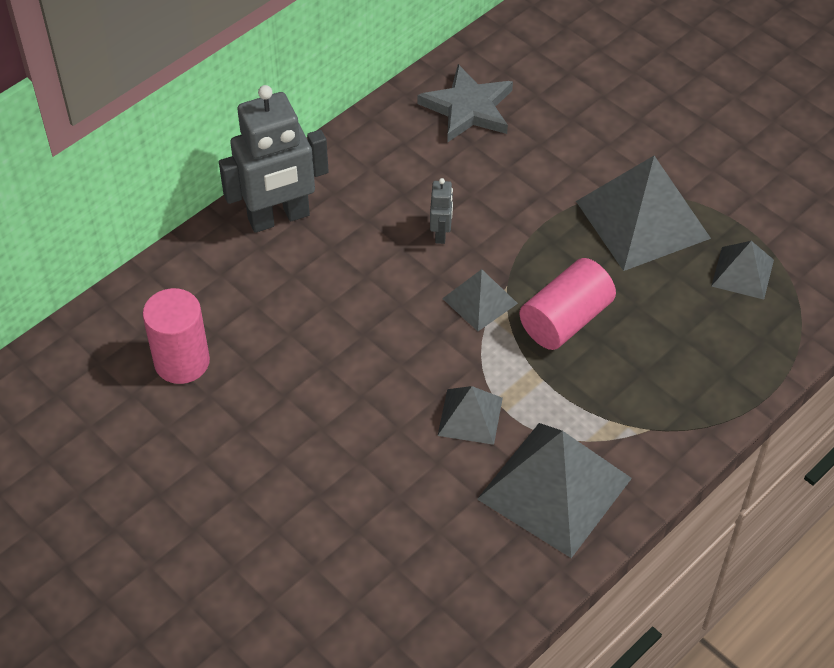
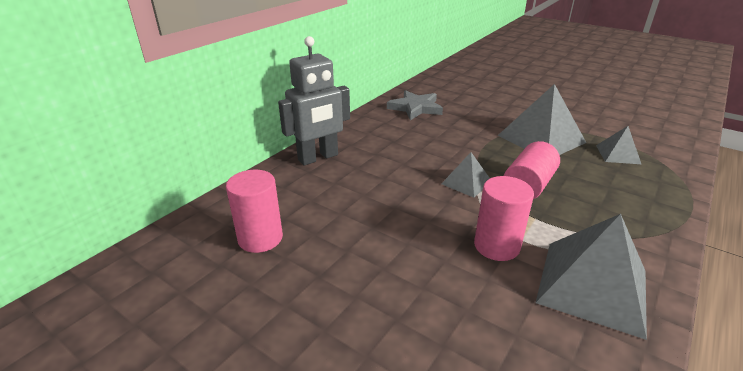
camera: 10 degrees left, 20 degrees down
grey robot [430,178,453,244] -> none
grey pyramid [438,386,503,445] -> pink cylinder [474,176,534,261]

